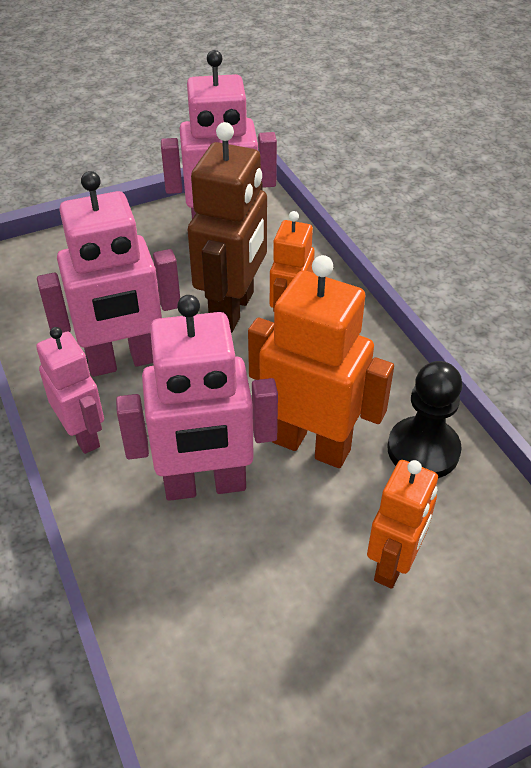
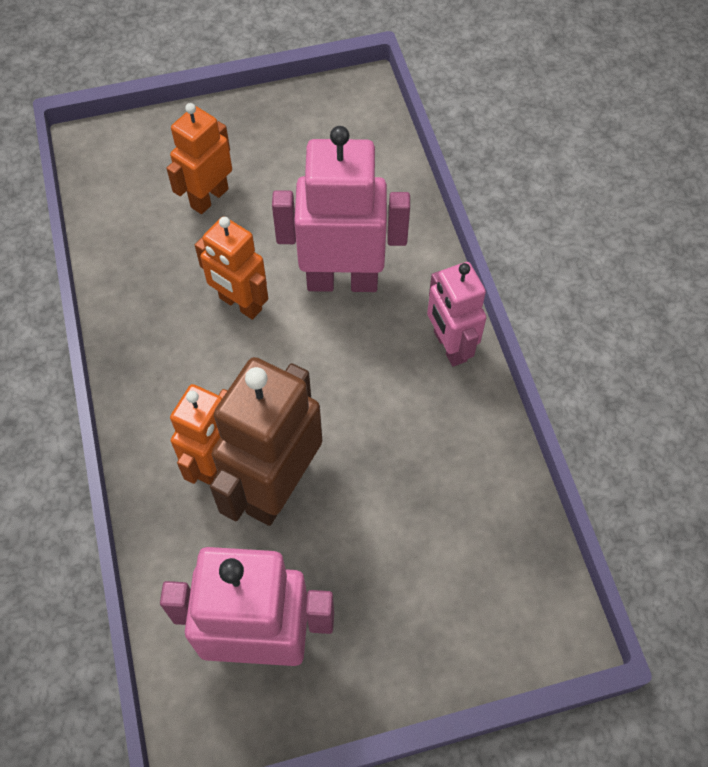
camera: 170 degrees left, 15 degrees up
pink robot [37,171,180,377] -> none
orange robot [248,255,394,468] -> orange robot [195,217,268,320], size x0.62
black pawn [387,361,462,478] -> none

